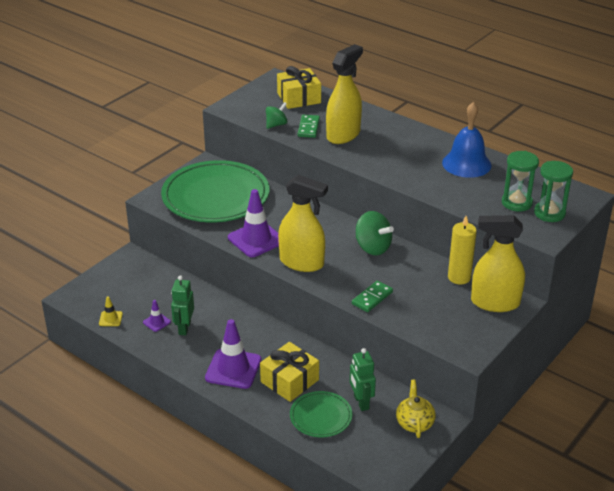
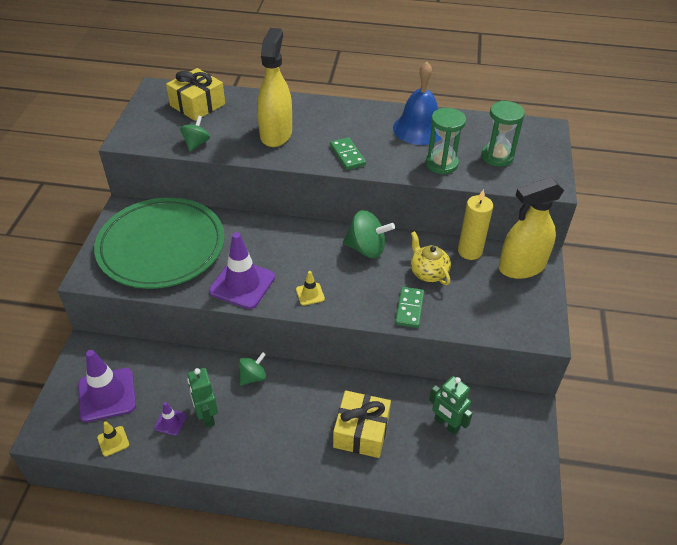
camera: 30 degrees left, 10 degrees up
purple traffic cone [205,319,261,389] -> purple traffic cone moved to [78,350,136,422]
yellow spray bottle [278,175,328,272] -> yellow traffic cone [296,271,325,306]
green plate [290,391,352,437] -> none
green domino [298,115,320,138] -> green domino moved to [330,137,366,170]
yellow teapot [396,380,436,438] -> yellow teapot moved to [411,231,451,285]
green hourglass [534,161,573,222] -> green hourglass moved to [426,108,466,174]
none -> green spinning top [239,352,266,386]

